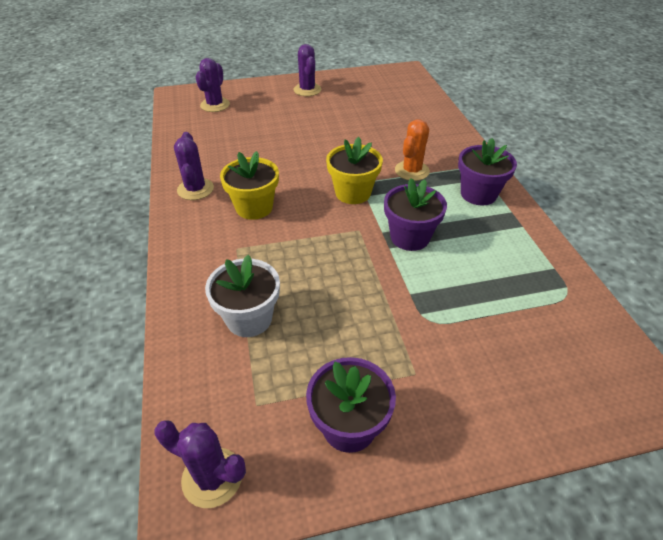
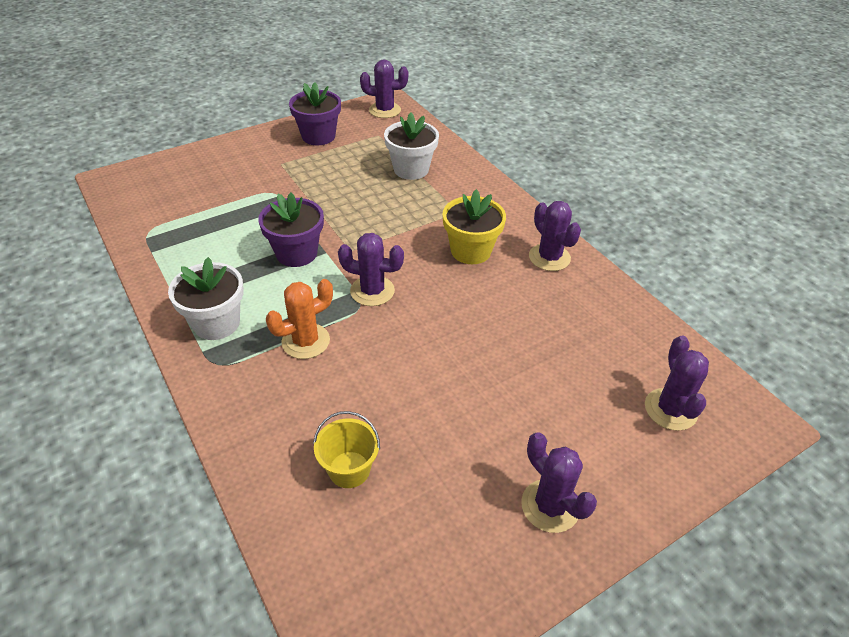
camera: 160 degrees right, 0 degrees up
yellow flower pot [326,137,383,204] -> purple cactus [338,233,404,306]
orange cactus [395,119,430,181] -> orange cactus turned 45 degrees clockwise [266,279,333,359]
purple flower pot [458,138,517,205] -> white flower pot [168,257,244,340]
none -> yellow bucket [313,411,380,488]

